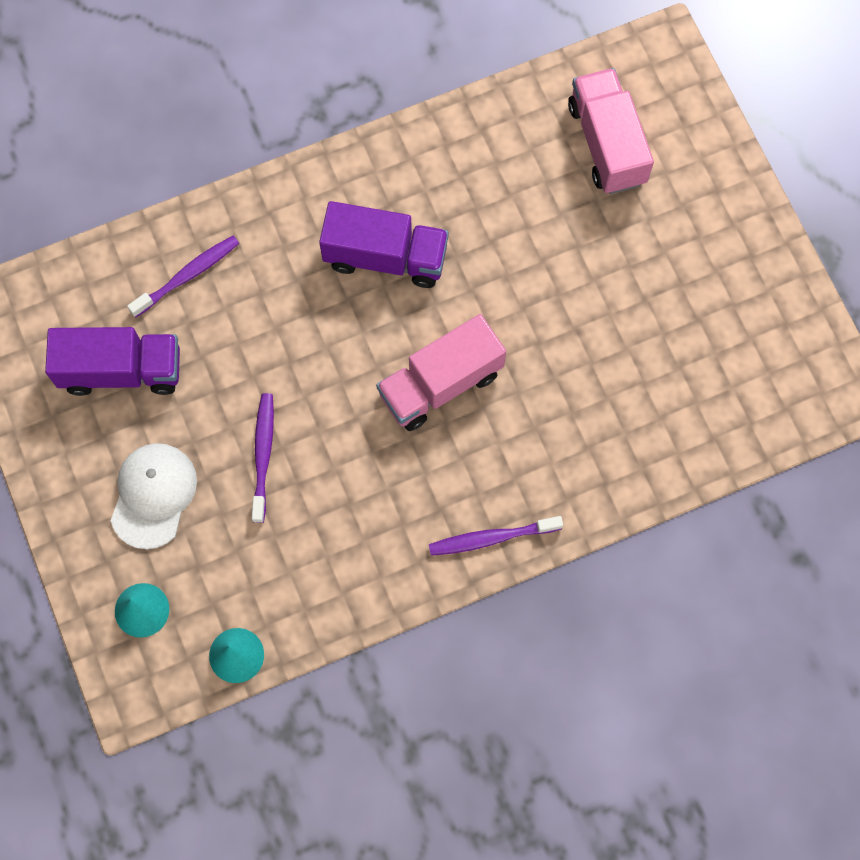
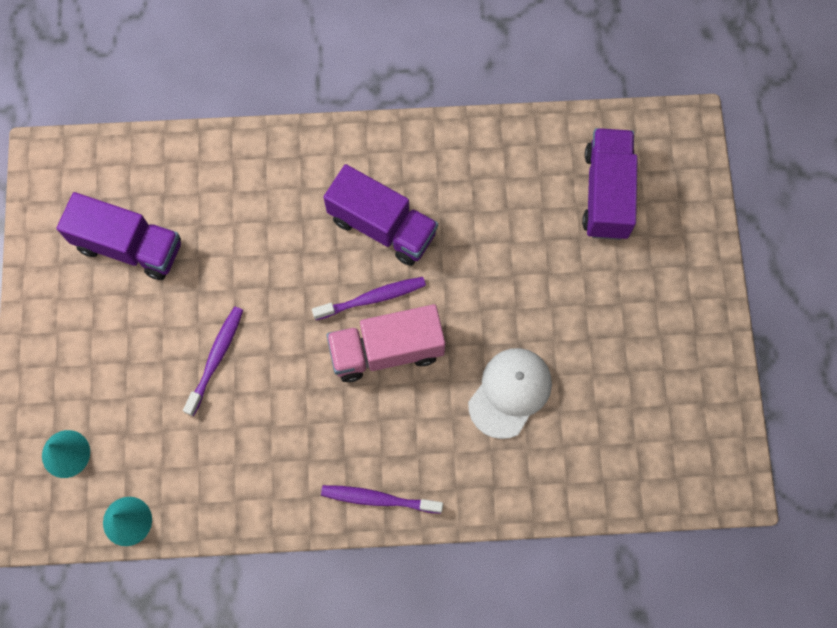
camera: 20 degrees right, 0 degrees up
white cap [111,443,197,549] -> white cap moved to [468,348,552,439]
purple toothbrush [127,236,239,318] -> purple toothbrush moved to [312,277,426,320]
pink truck [568,68,654,194] -> purple truck [582,128,638,240]

